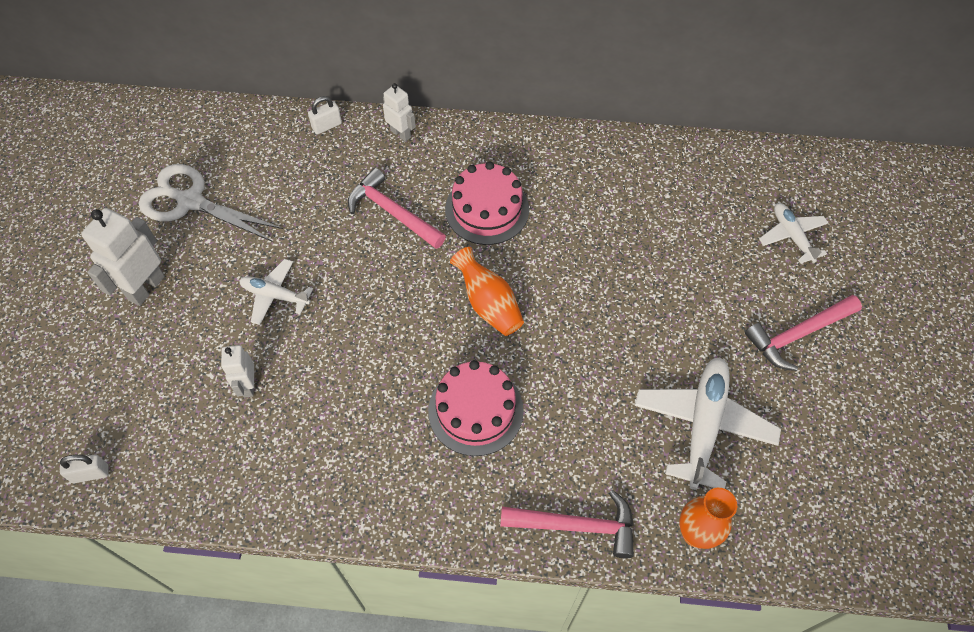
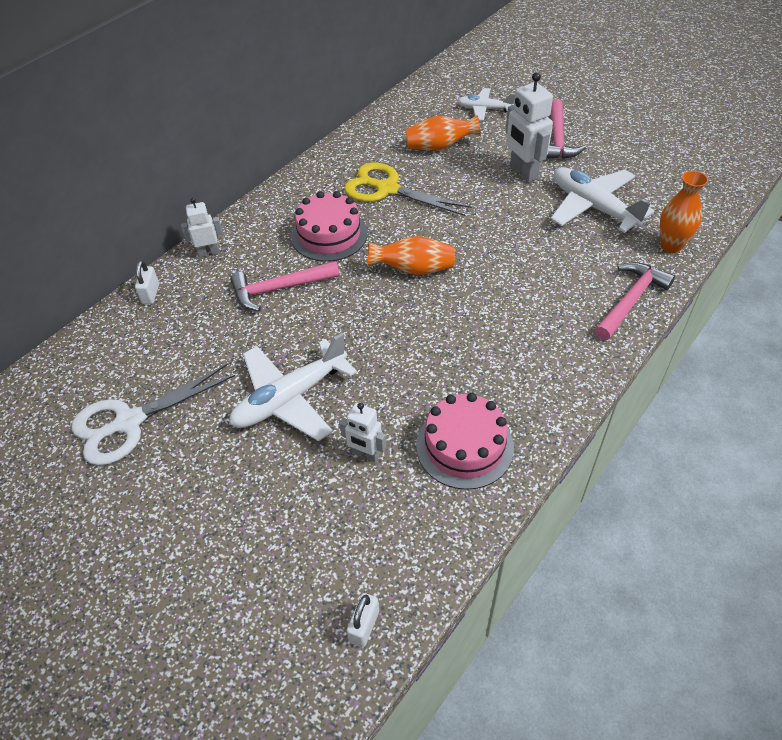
camera: 55 degrees left, 10 degrees down
white robot [81,208,165,306] -> white robot moved to [505,72,553,183]
white plane [239,259,313,325] -> white plane [229,333,357,441], size x1.72
pink cake [428,360,524,456] -> pink cake moved to [416,393,514,490]
none -> yellow scissors [344,163,472,216]
none -> orange vase [406,115,481,151]

